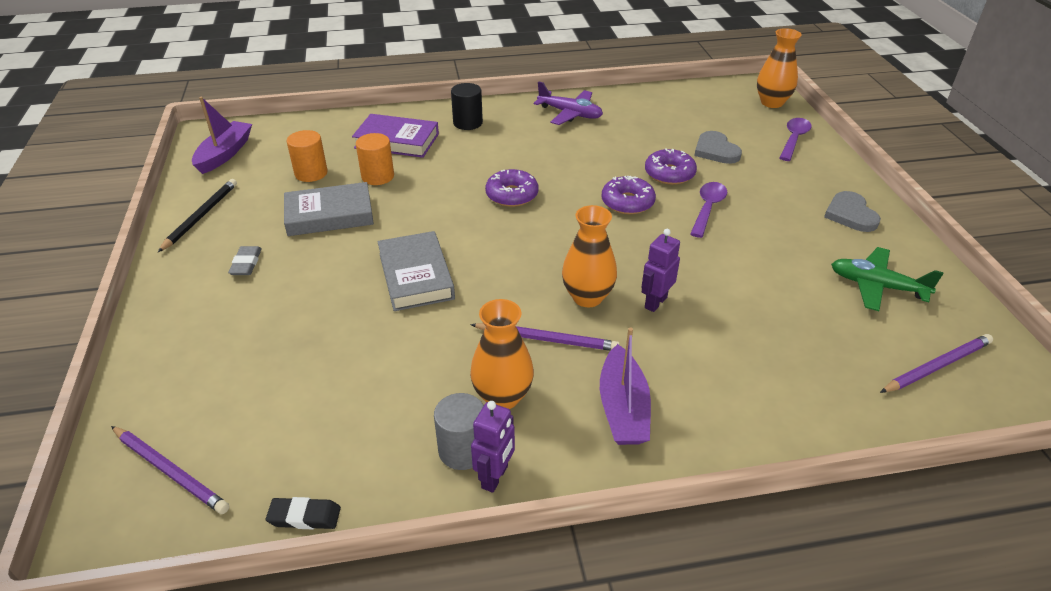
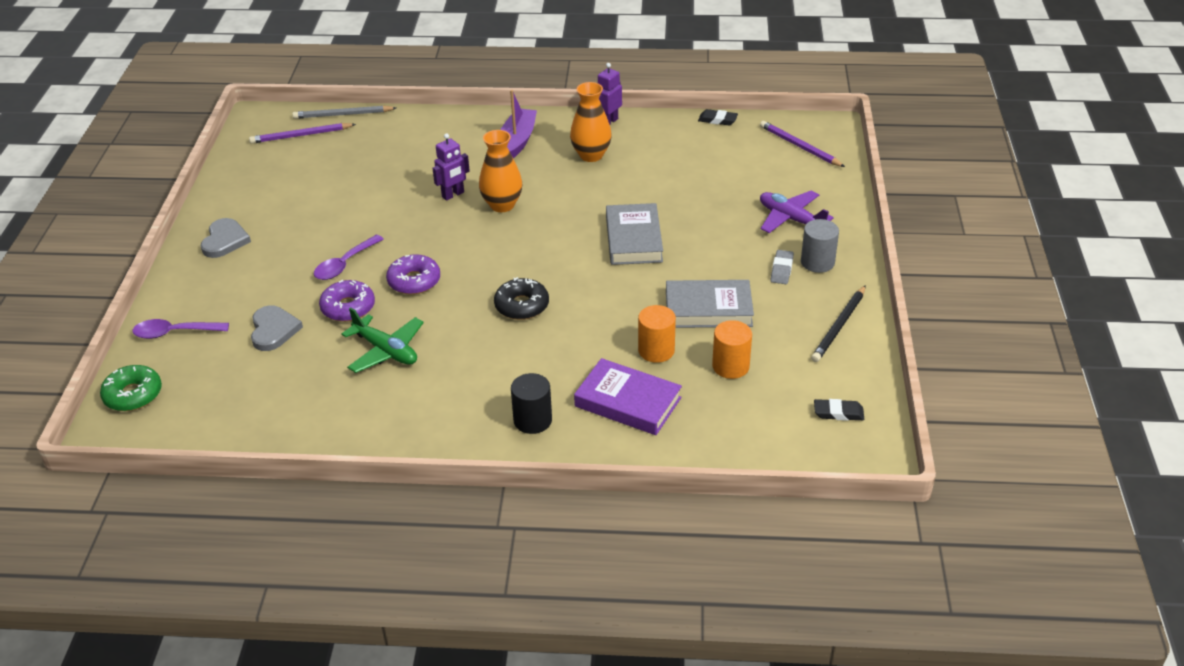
camera: 165 degrees left, 0 degrees up
purple boat [192,97,252,174] -> black eraser [814,399,864,421]
grey cylinder [434,393,484,470] -> grey cylinder moved to [801,219,839,273]
purple pencil [470,323,620,351] -> none
purple donut [485,169,538,207] -> black donut [494,277,549,320]
purple plane [534,81,603,125] -> purple plane moved to [760,191,834,233]
orange vase [757,28,802,108] -> green donut [100,365,162,411]
purple spoon [779,118,812,161] -> purple spoon turned 45 degrees clockwise [132,319,229,339]
green plane [831,247,944,311] -> green plane moved to [341,307,424,373]
none -> grey pencil [292,105,396,119]

